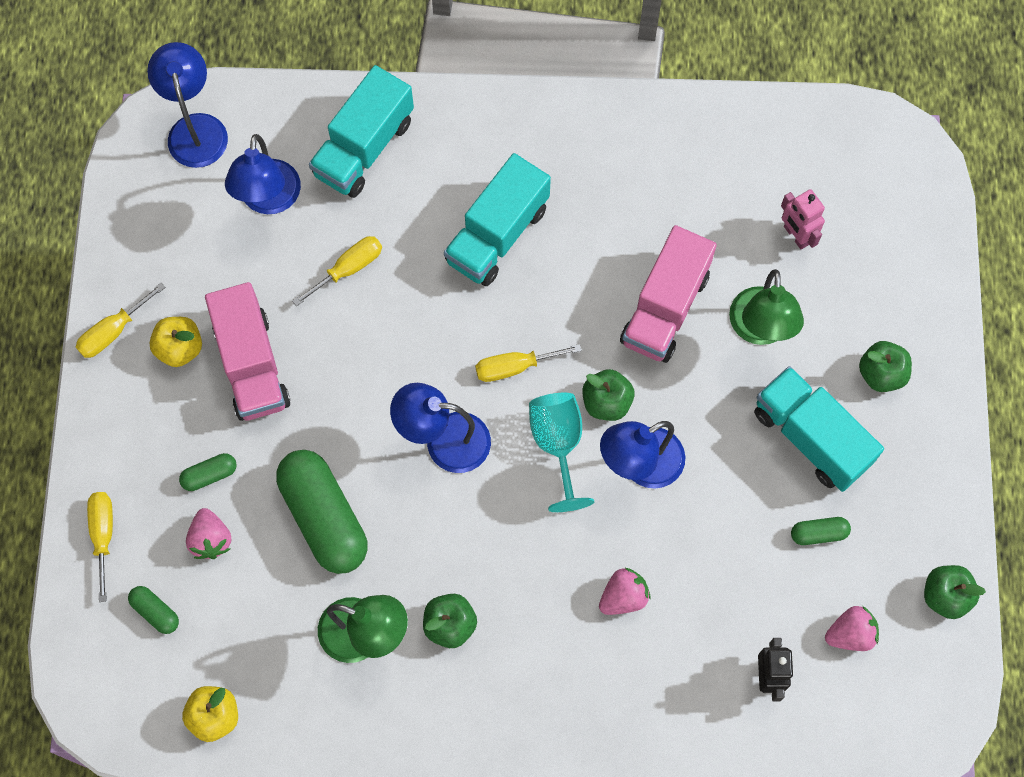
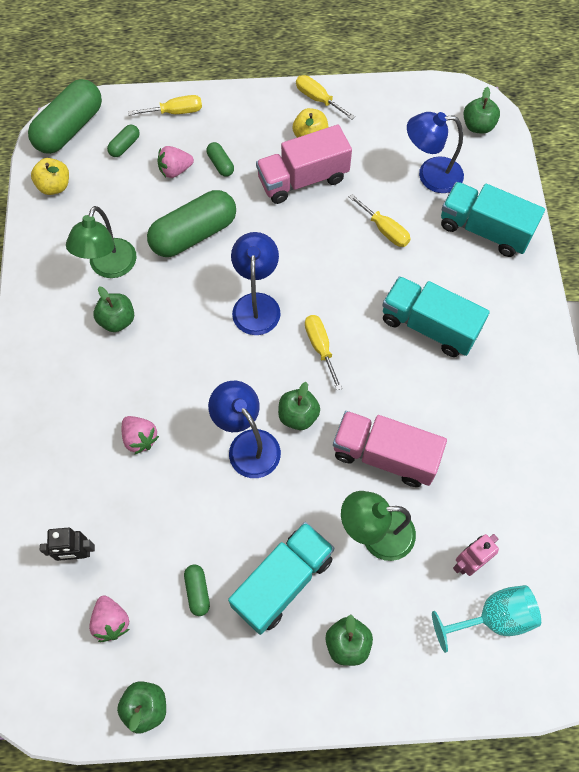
camera: 85 degrees right, 5 degrees down
blue lamp [147,42,228,168] -> green apple [463,87,500,134]
turquoise goblet [529,393,594,512] -> turquoise goblet moved to [432,585,541,653]
none -> green capsule [28,79,102,154]

